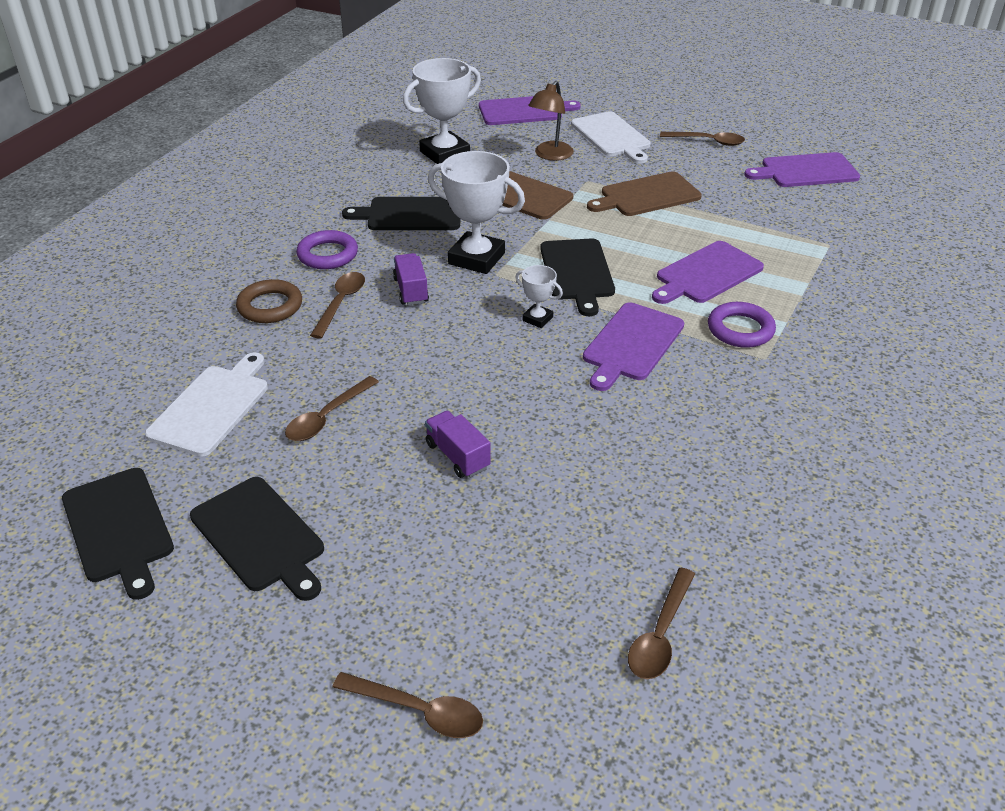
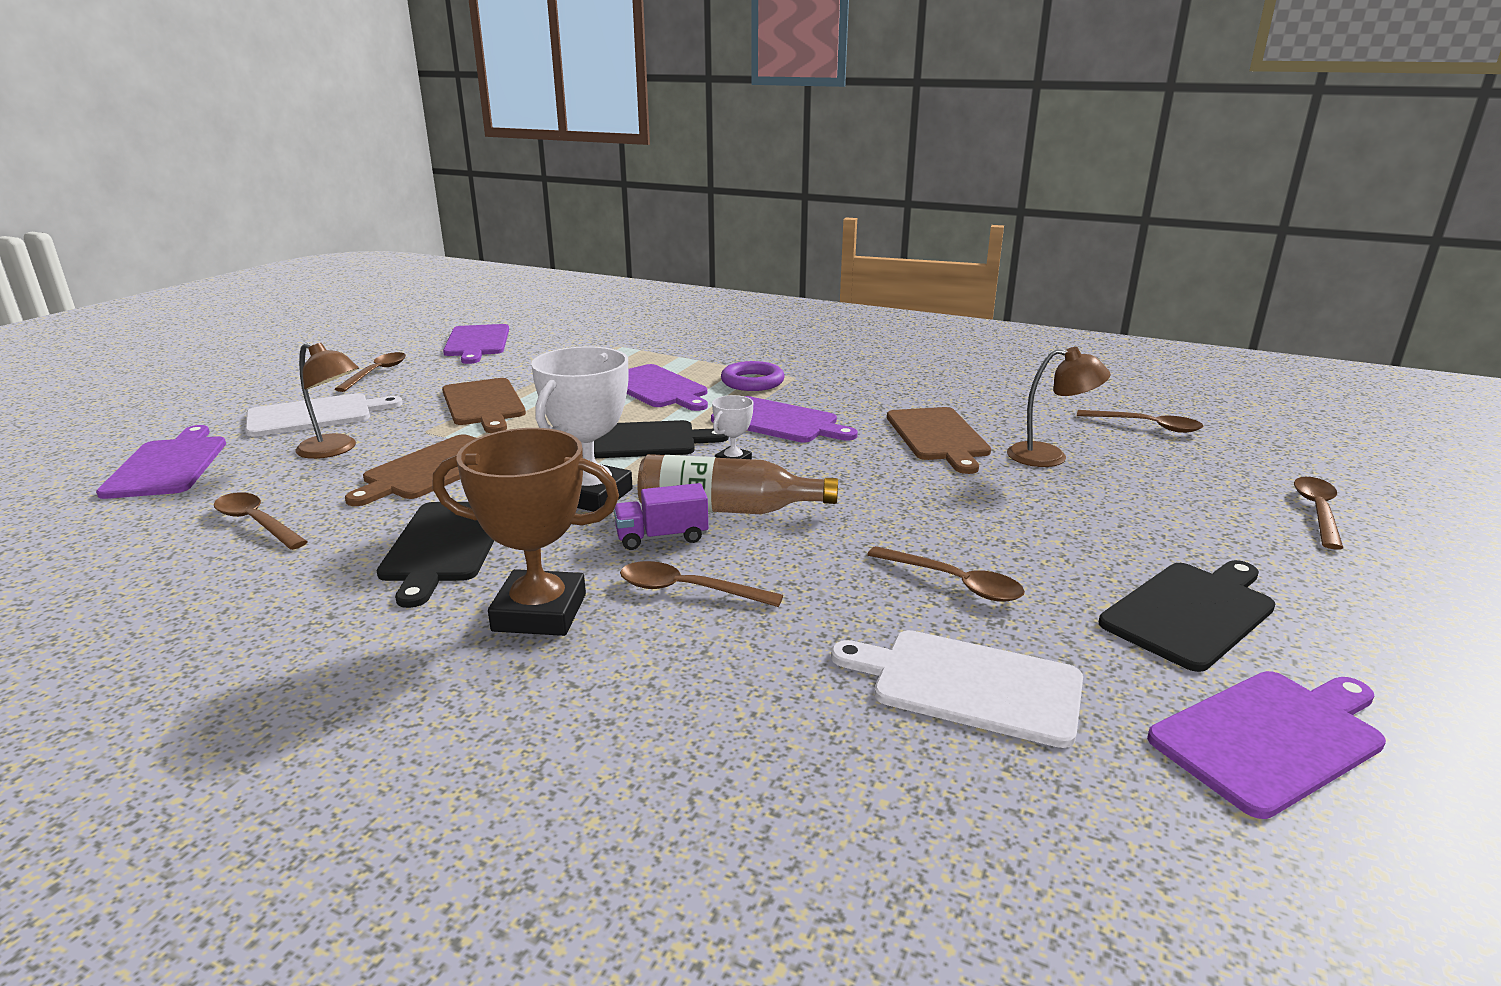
camera: 90 degrees left, 15 degrees down
black cutting board [62,468,174,600] -> purple cutting board [1147,671,1386,819]
brown ring [236,279,302,323] -> none
purple ring [296,230,358,269] -> brown trophy [433,428,619,636]
white trophy [403,58,481,164] -> brown spoon [214,492,308,550]
purple truck [425,411,491,478] -> none
none -> brown bottle [638,454,838,514]
none -> brown cutting board [887,407,991,474]
none -> brown lamp [1007,347,1111,467]

